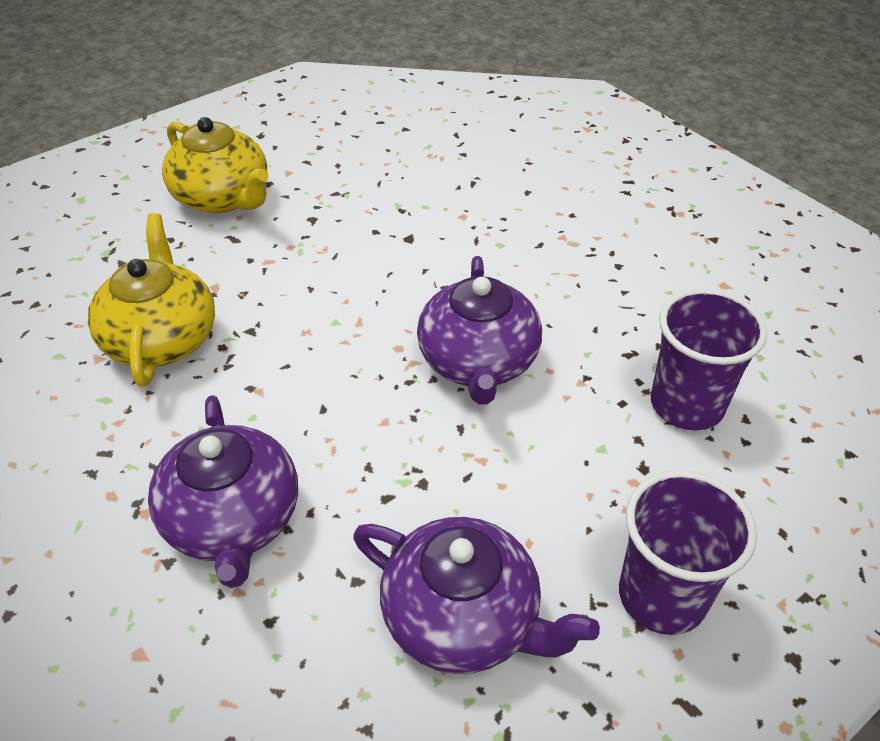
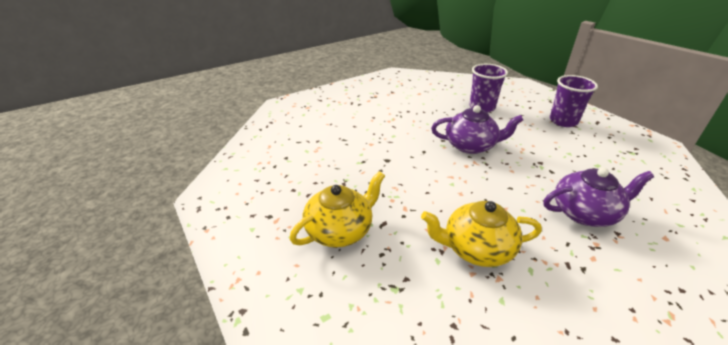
camera: 85 degrees left, 10 degrees down
purple teapot [353,517,600,674] -> none

